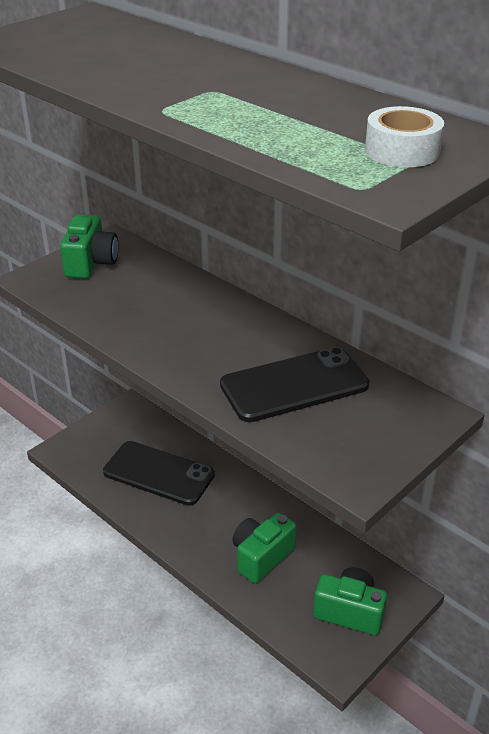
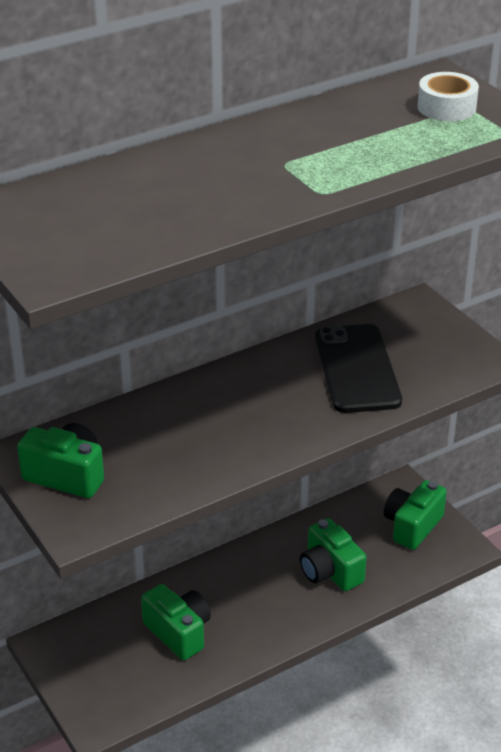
camera: 75 degrees left, 0 degrees up
black phone [103,441,215,506] -> green camera [141,584,211,660]

